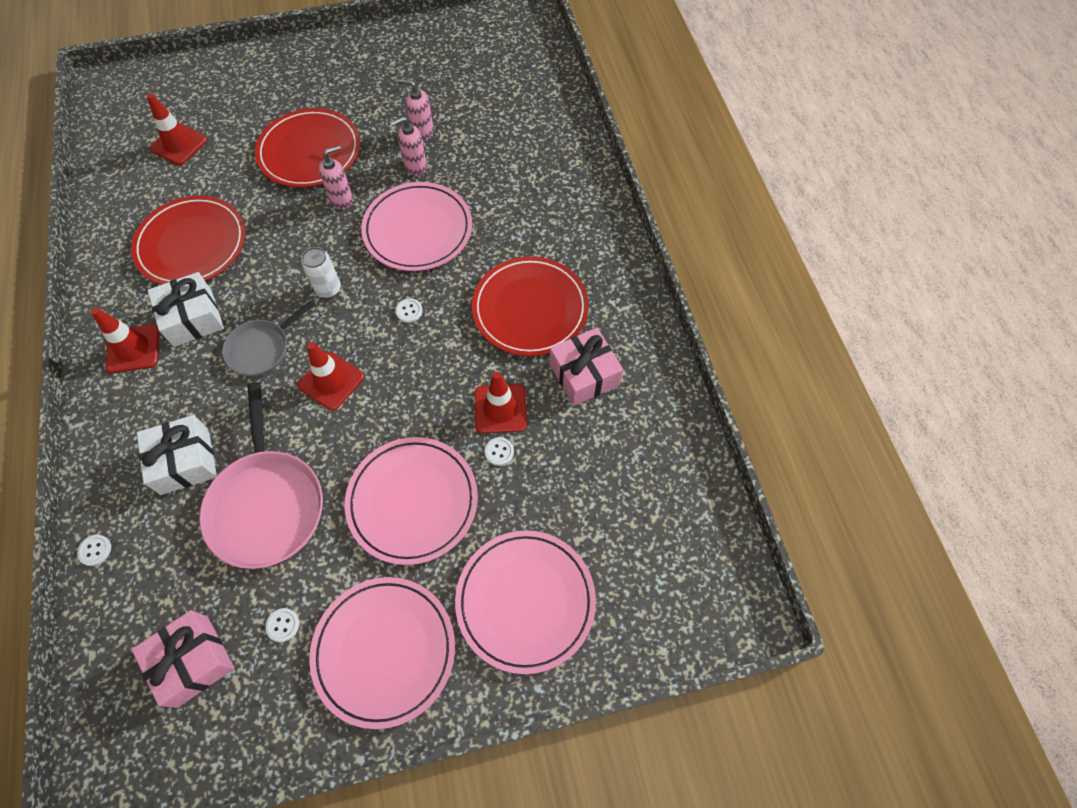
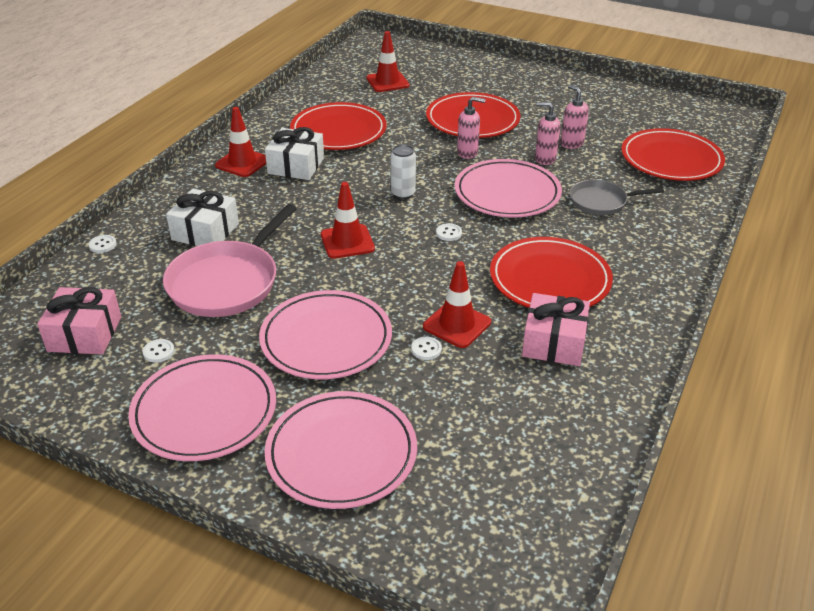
camera: 40 degrees right, 25 degrees down
grey pan [222,300,314,376] -> grey pan moved to [570,180,664,215]
none -> red plate [621,128,725,181]

